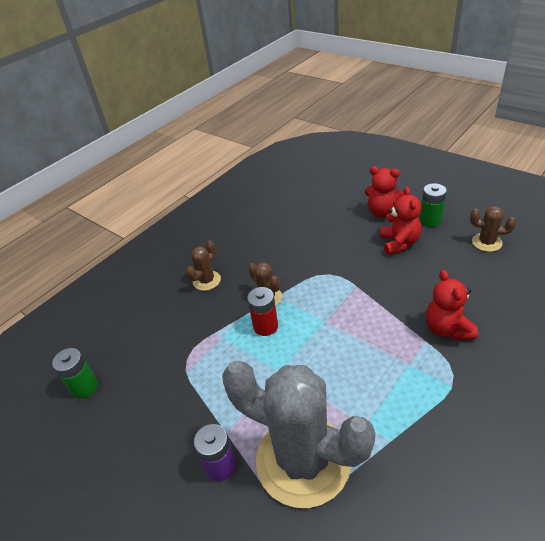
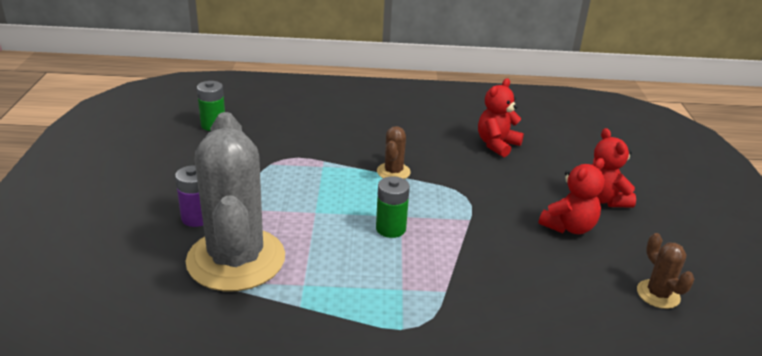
camera: 45 degrees right, 10 degrees down
brown cactus [186,240,221,291] -> none
red battery [247,287,278,336] -> none
green battery [420,183,447,227] -> green battery moved to [376,176,410,238]
red teddy bear [426,270,478,340] -> red teddy bear moved to [478,78,524,157]

